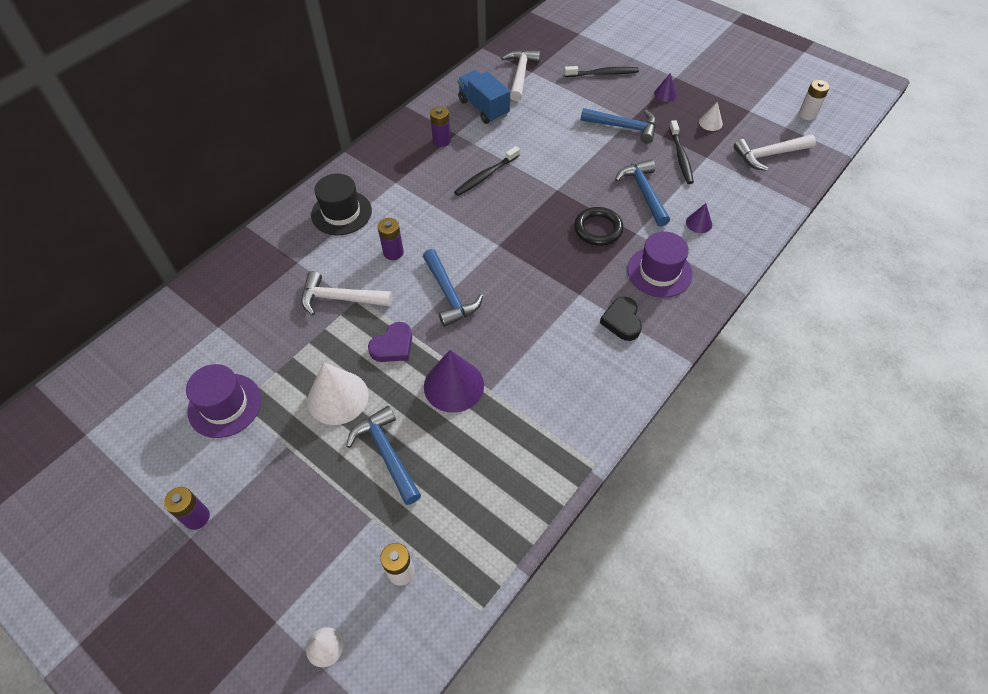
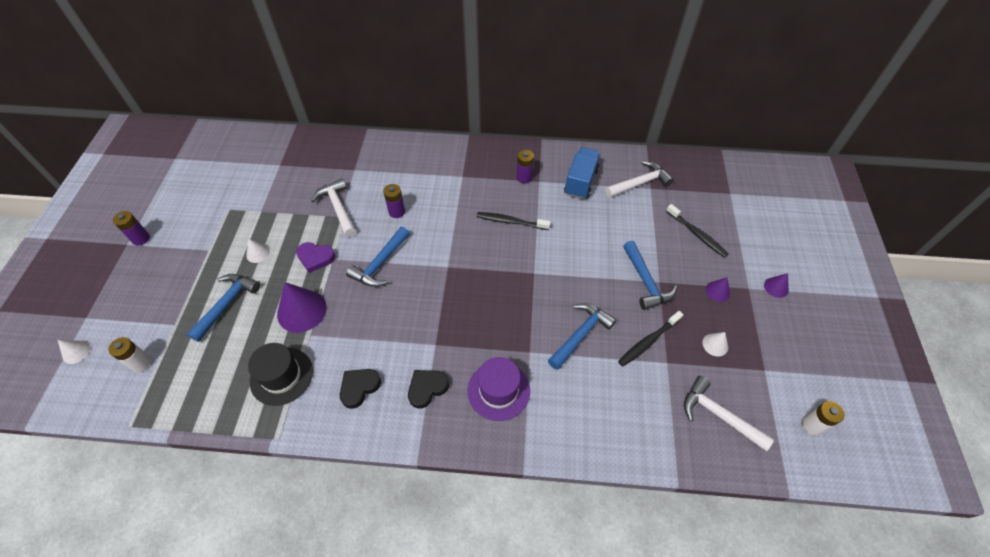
camera: 55 degrees right, 0 degrees up
purple hat [186,364,261,438] -> none
white cone [307,363,368,425] -> white cone [246,239,270,263], size x0.50
black hat [311,173,372,235] -> black hat moved to [248,343,313,406]
black ring [574,207,623,246] -> none
purple cone [686,203,712,233] -> purple cone moved to [764,273,789,298]
none -> black heart [340,369,381,409]

